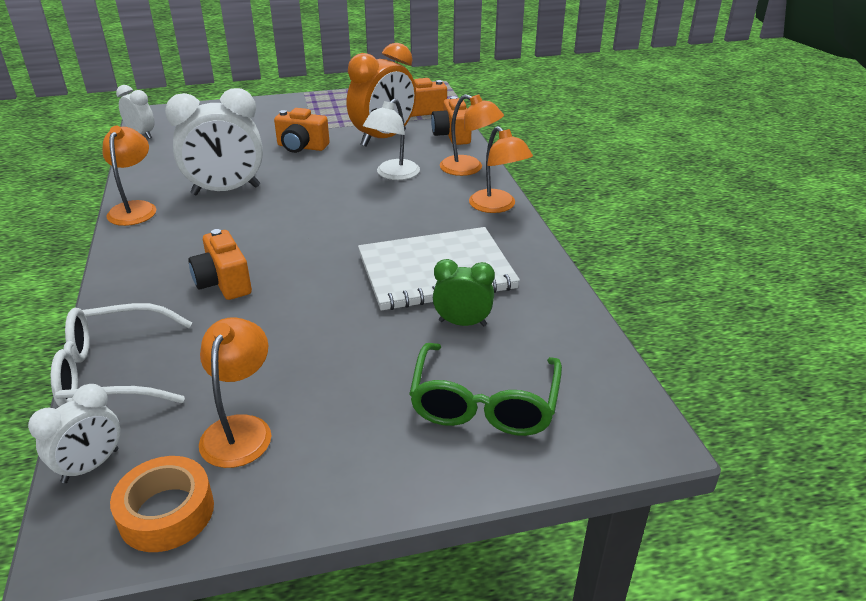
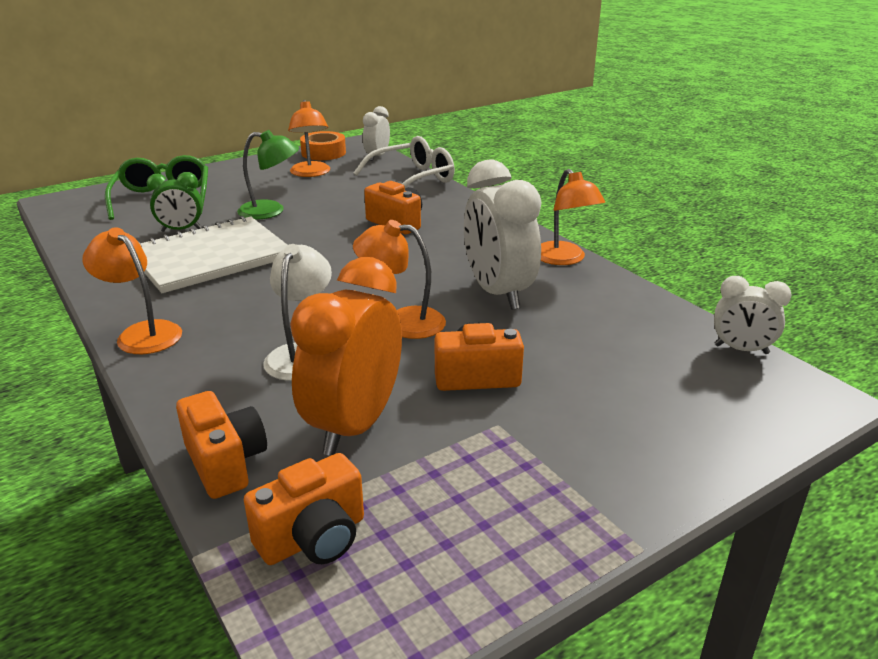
camera: 160 degrees right, 5 degrees down
white clock [165,88,263,195] -> white clock turned 75 degrees counterclockwise [464,159,542,310]
orange lamp [440,94,504,176] -> orange lamp moved to [353,220,446,339]
none -> green lamp [237,130,299,220]

